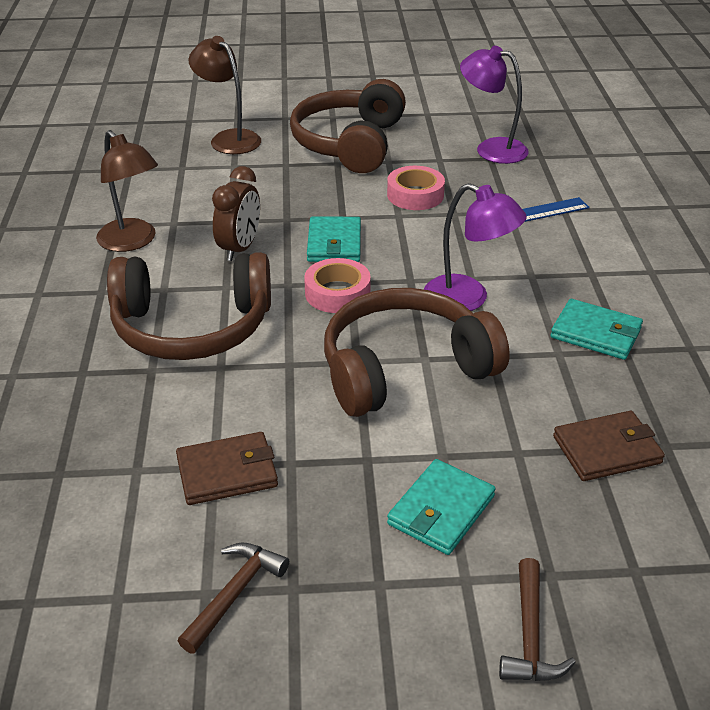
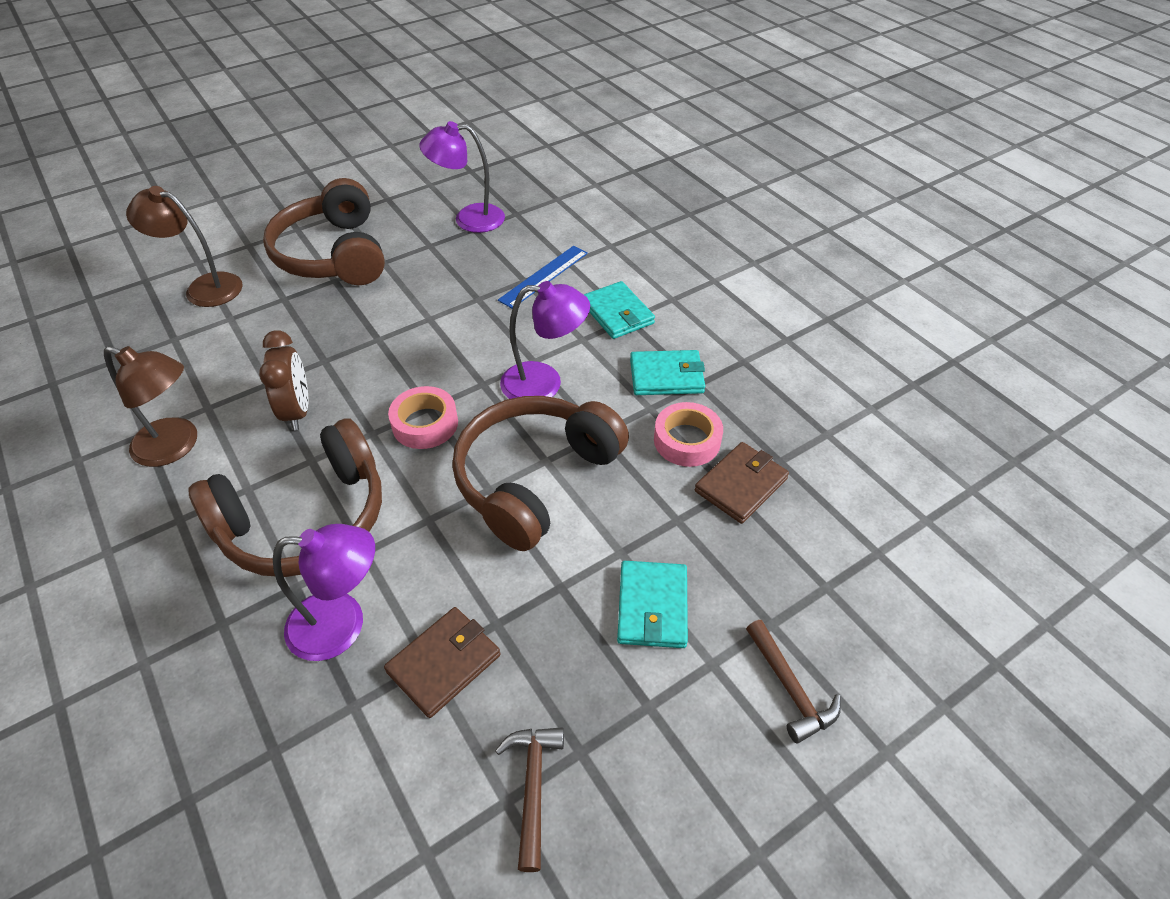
camera: 30 degrees left, 10 degrees up
turquoise wallet [307,216,361,262] -> turquoise wallet moved to [584,281,655,339]
pink tape [387,166,445,210] -> pink tape moved to [654,402,723,467]
none -> purple lamp [273,524,375,661]

